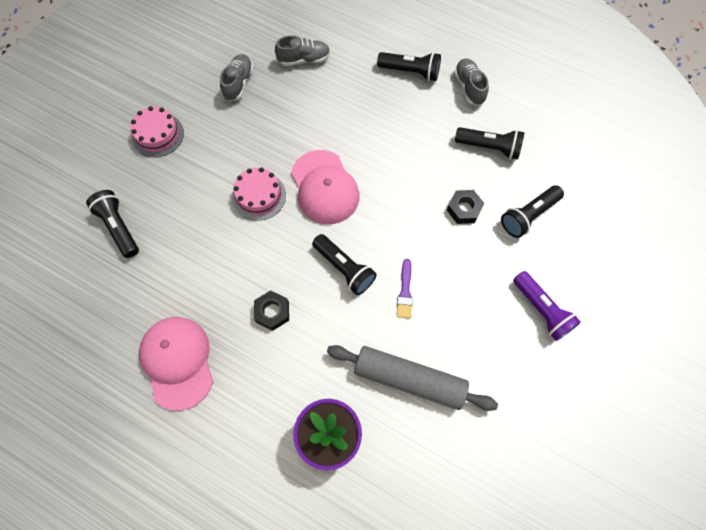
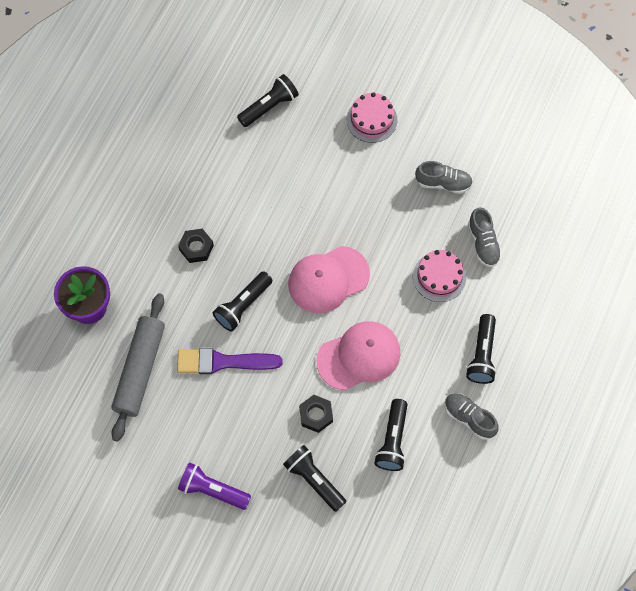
camera: 85 degrees right, 0 degrees up
pink cap [139,317,213,411] -> pink cap moved to [317,321,400,391]
pink cake [232,167,286,221] -> pink cake moved to [413,250,466,302]
purple brush [396,259,413,318] -> purple brush [177,348,283,374], size x1.77
grey shoe [454,59,489,106] -> grey shoe turned 120 degrees counterclockwise [445,393,499,439]
purple flashlight [513,271,581,341] -> purple flashlight turned 60 degrees clockwise [178,462,251,510]

